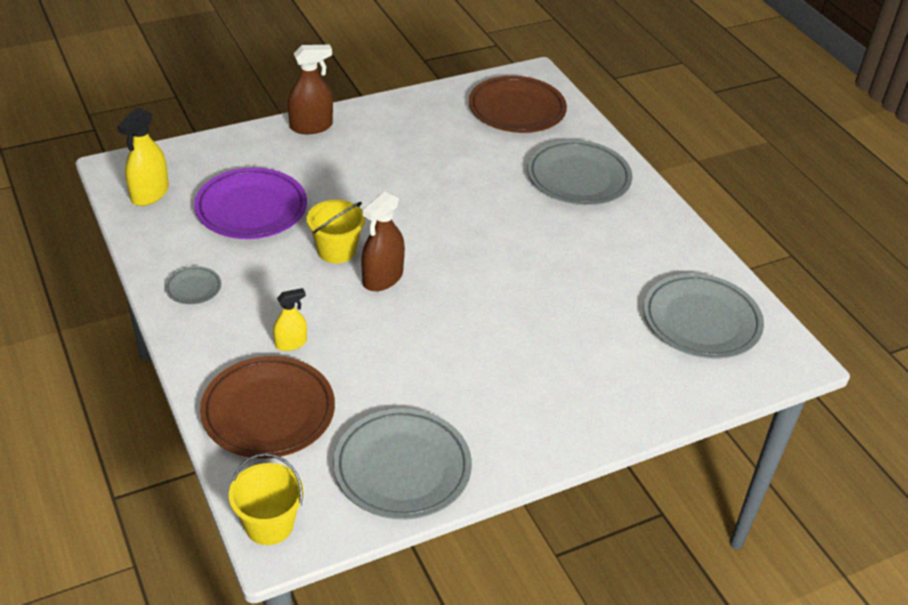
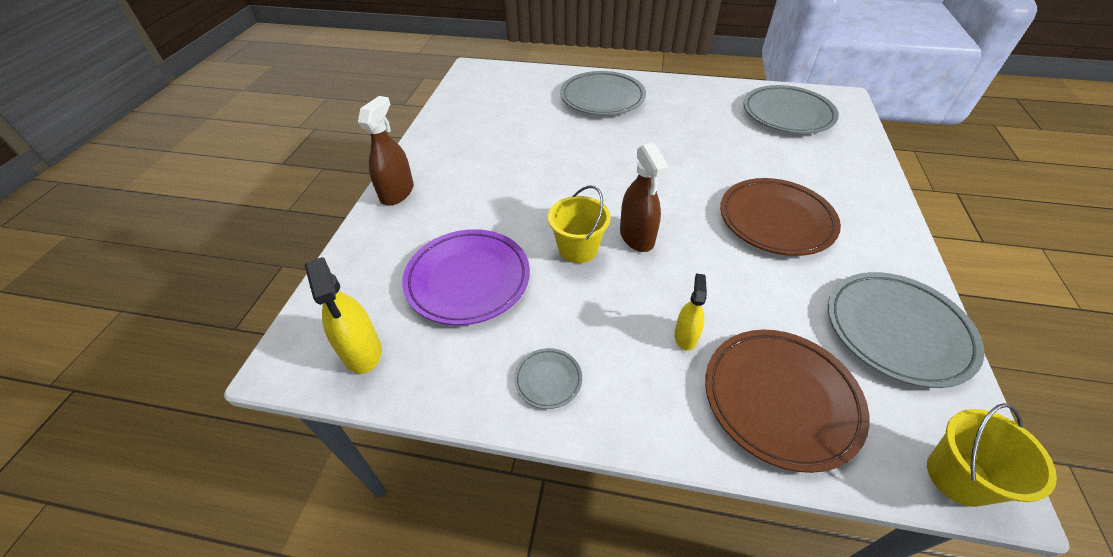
camera: 50 degrees left, 5 degrees up
brown plate [469,76,567,133] -> brown plate moved to [720,178,841,256]

